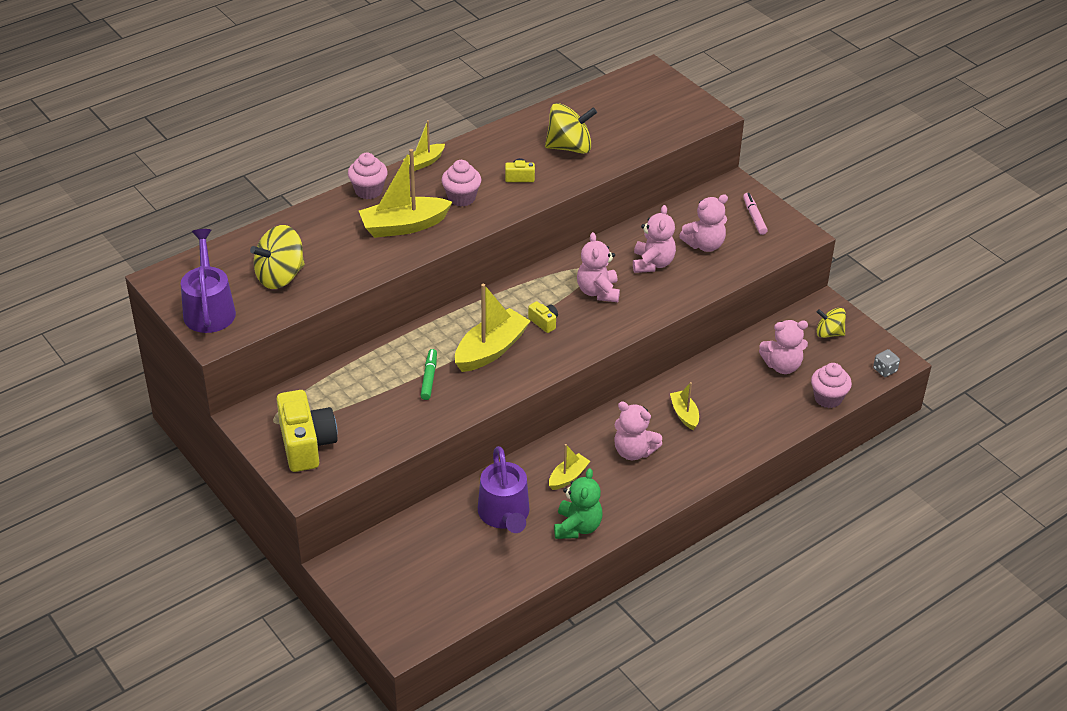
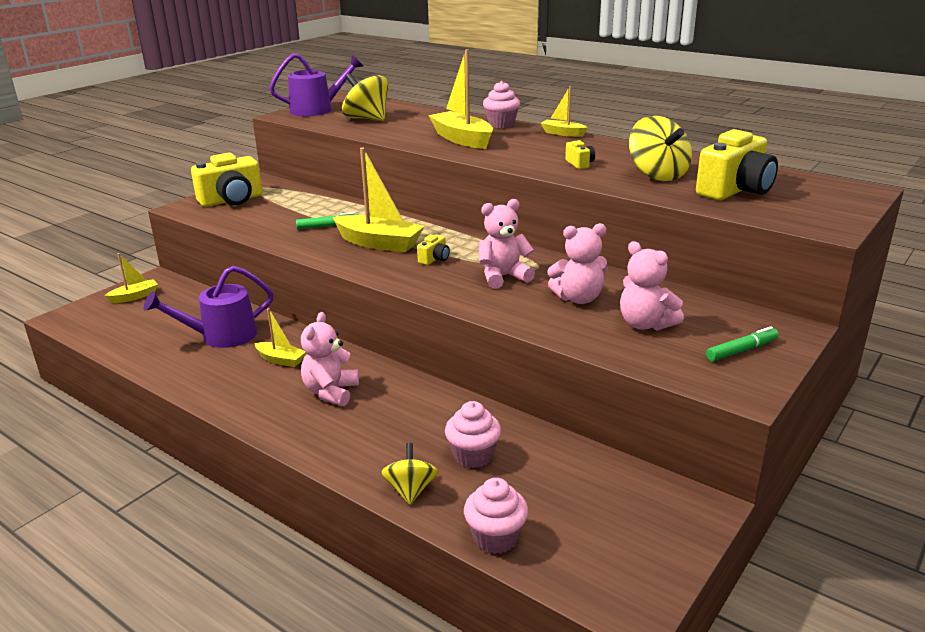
camera: 75 degrees right, 15 degrees down
pink cupcake [441,160,481,207] -> pink cupcake moved to [445,401,501,468]
green teddy bear [554,468,602,539] -> none
yellow boat [670,382,699,430] -> yellow boat moved to [105,253,158,303]
pink marker [743,193,768,235] -> green marker [706,326,779,361]
pink teddy bear [759,320,808,374] -> none
yellow spinning top [816,308,846,338] -> yellow spinning top moved to [381,443,438,505]
grey dice [873,349,900,377] -> none
none -> yellow camera [696,129,778,200]

